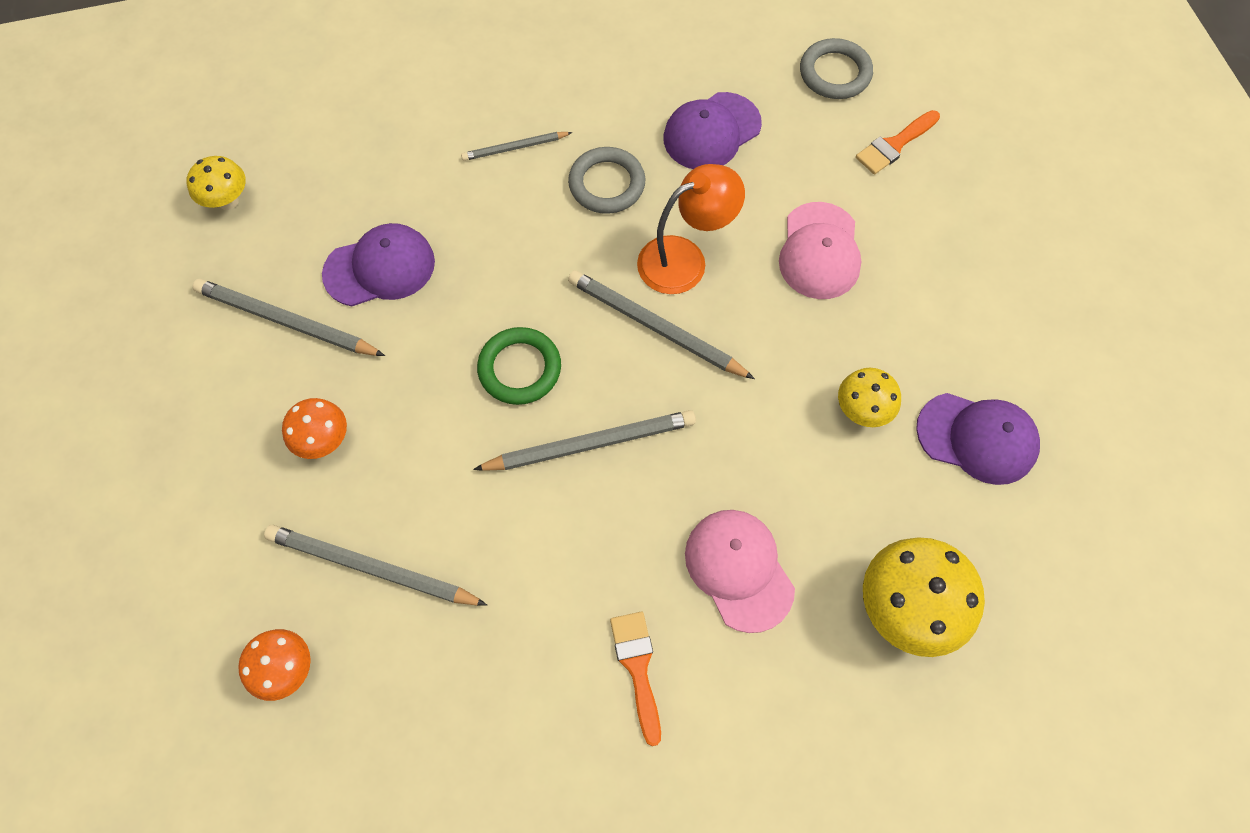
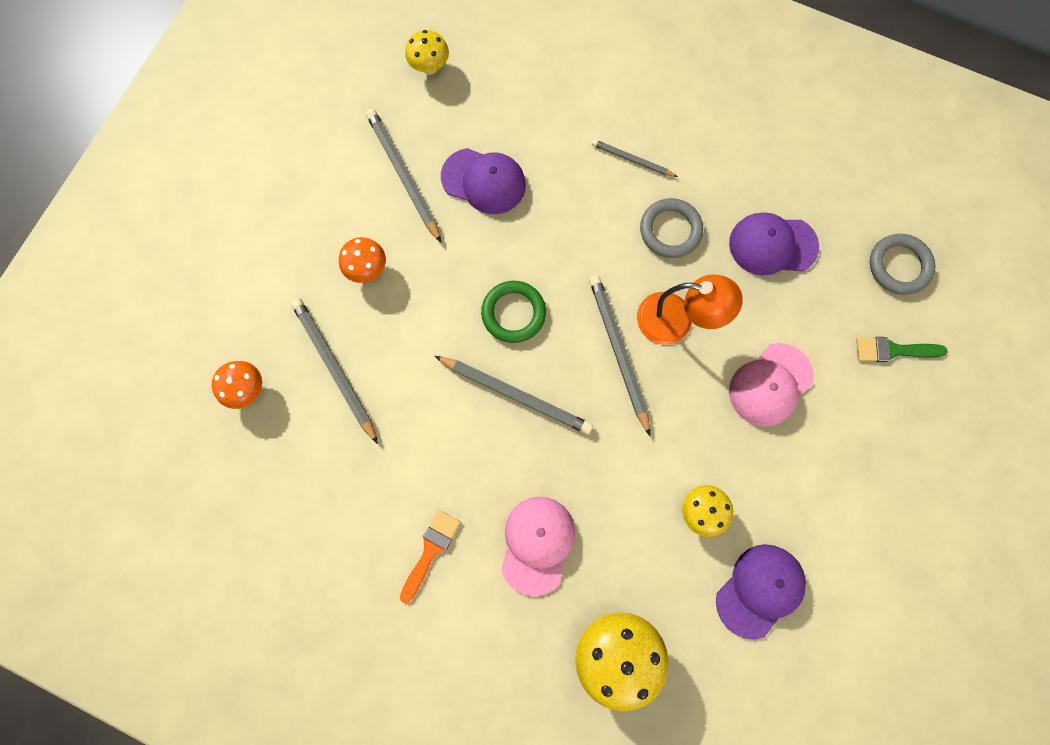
camera: 40 degrees right, 10 degrees up
orange brush [856,110,940,174] -> green brush [856,337,948,362]
purple cap [916,393,1040,485] -> purple cap turned 105 degrees counterclockwise [716,544,806,639]

